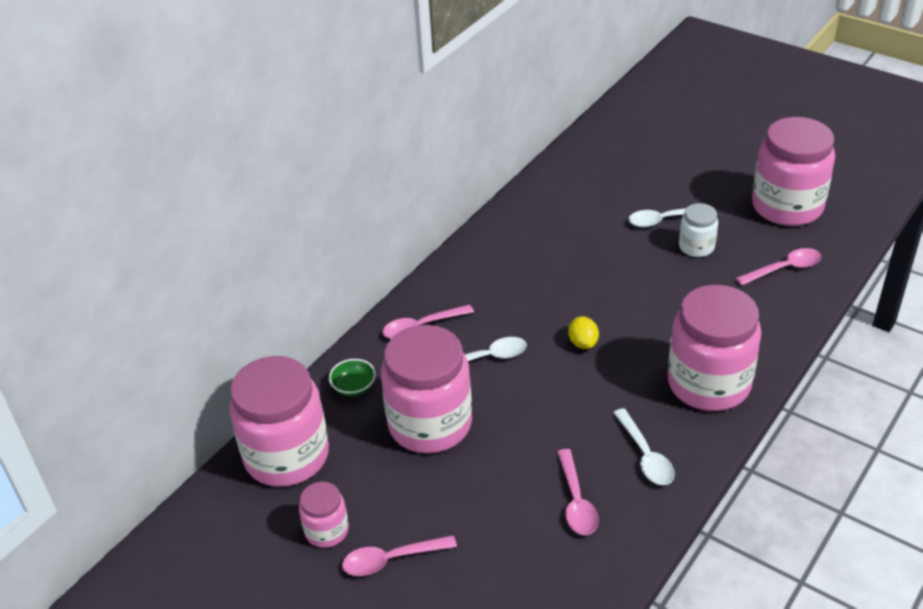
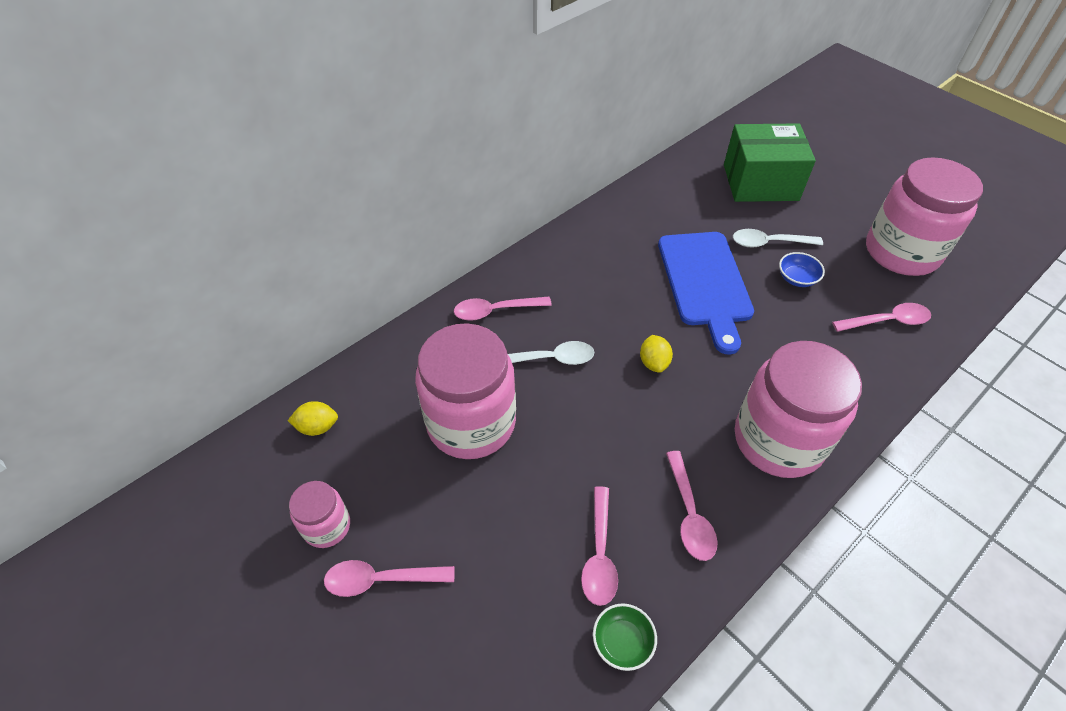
camera: 10 degrees right, 10 degrees up
pink jar [229,356,329,487] -> yellow lemon [288,401,338,436]
green bowl [329,359,376,396] -> green bowl moved to [593,603,657,671]
white spoon [613,408,675,485] -> pink spoon [666,451,718,561]
white jar [679,203,718,257] -> blue bowl [779,252,825,287]
none -> blue cutting board [658,232,754,355]
none -> green box [724,123,816,202]

